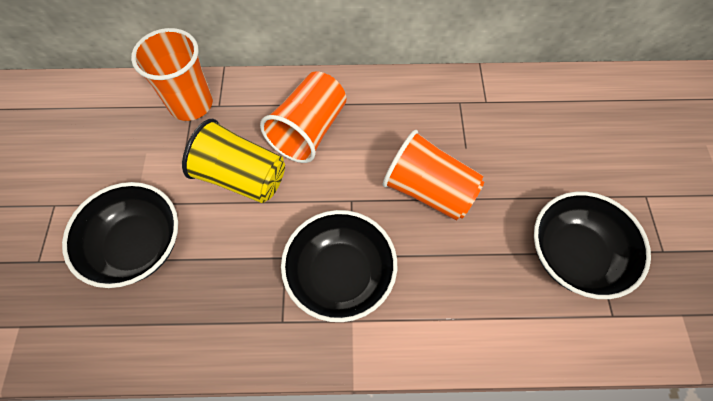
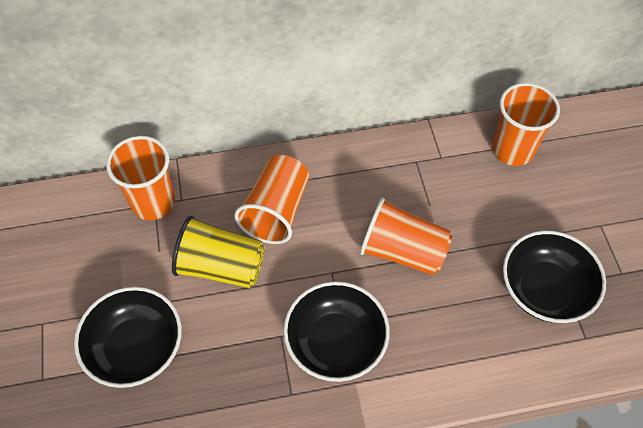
camera: 10 degrees left, 5 degrees down
none -> orange cup [492,83,560,166]

